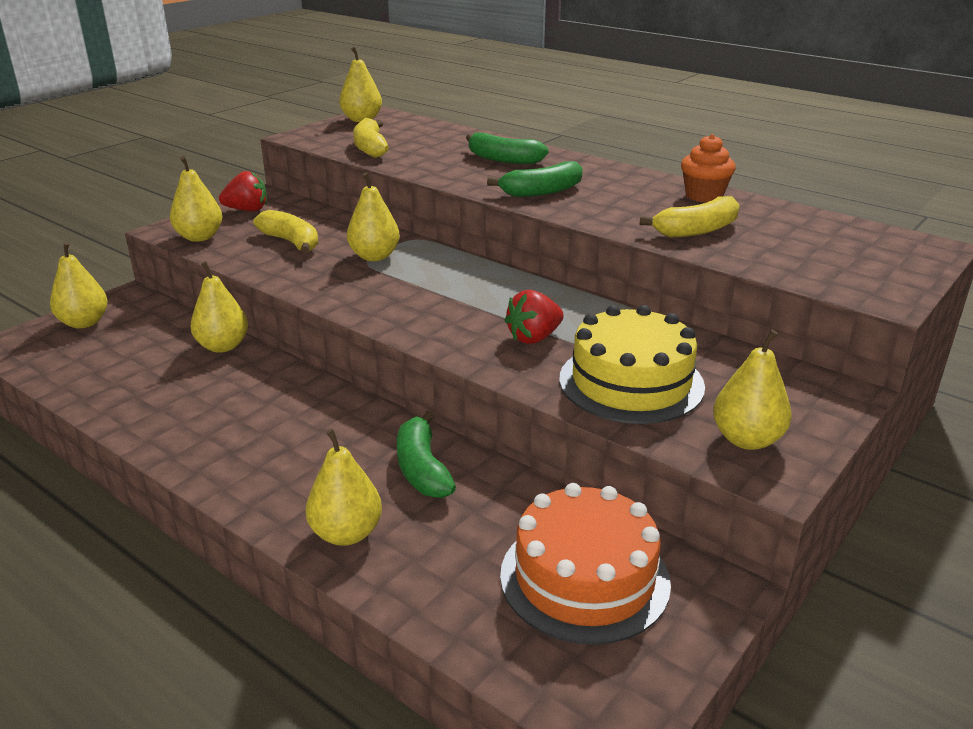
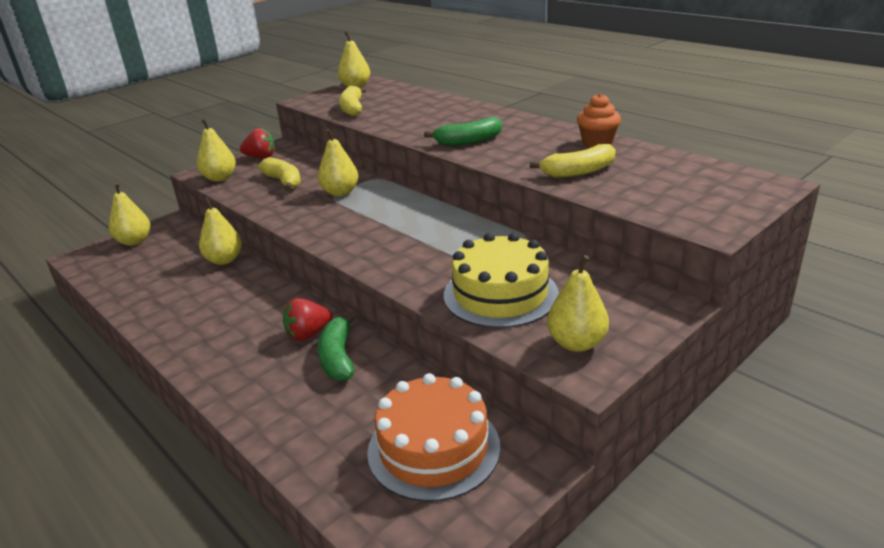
camera: 10 degrees right, 0 degrees up
yellow pear [306,429,382,546] -> none
green banana [466,132,549,164] -> none
red strawberry [504,290,564,344] -> red strawberry moved to [283,298,333,341]

